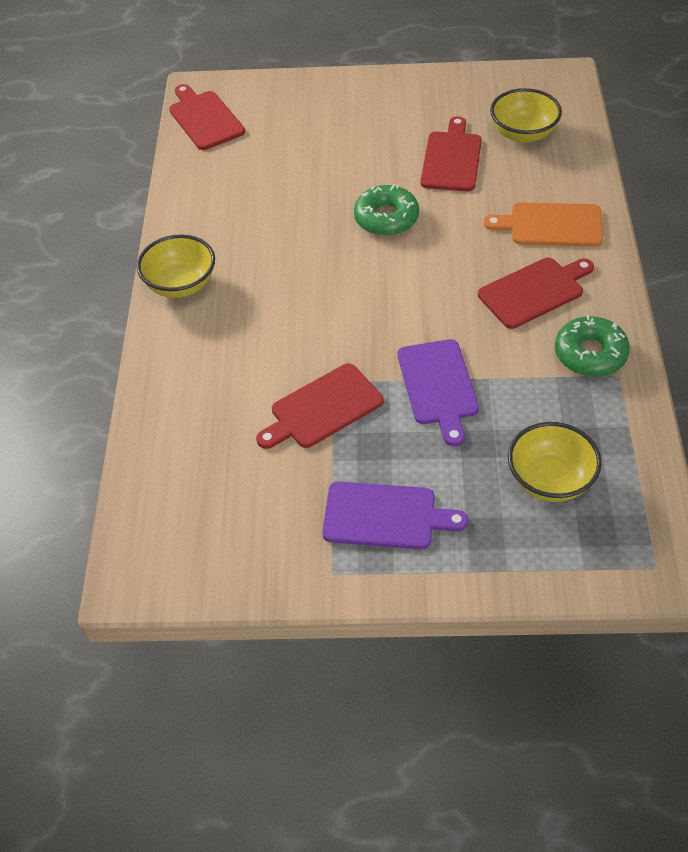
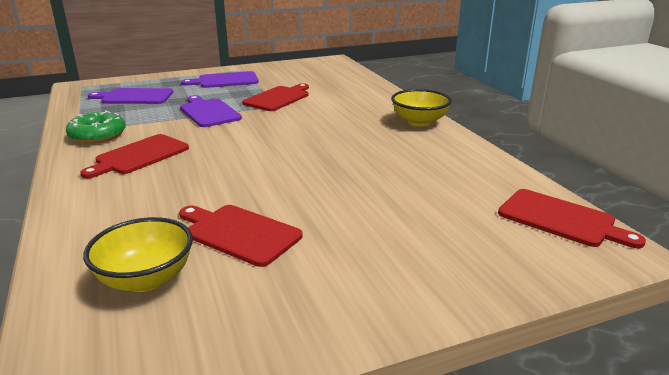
camera: 155 degrees right, 25 degrees down
green donut [354,184,419,236] -> none
red cutting board [421,116,482,191] -> red cutting board turned 135 degrees clockwise [179,205,303,267]
orange cutting board [484,202,603,247] -> none
yellow bowl [508,422,602,502] -> purple cutting board [88,88,173,104]

